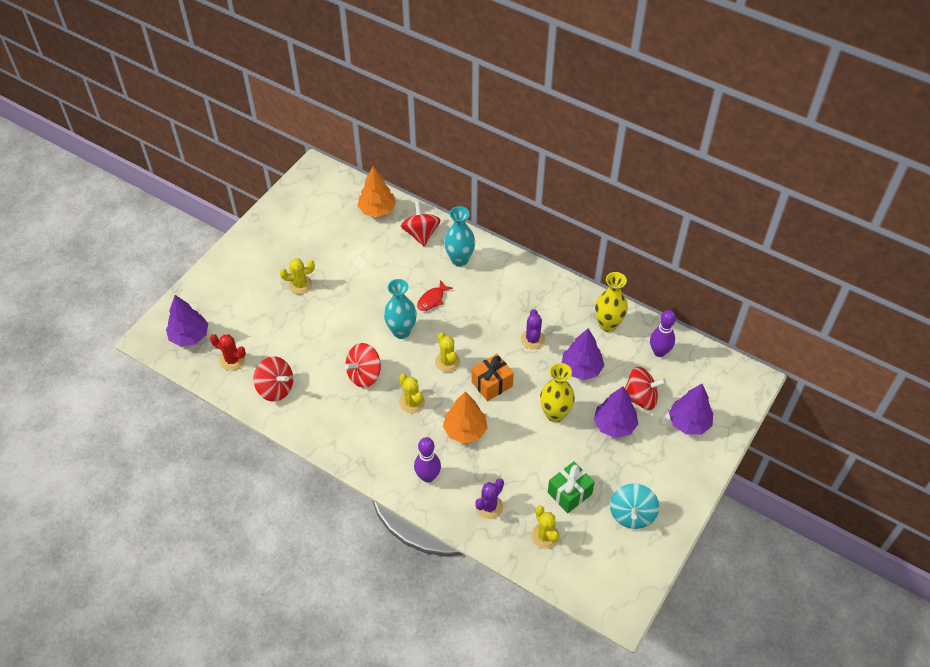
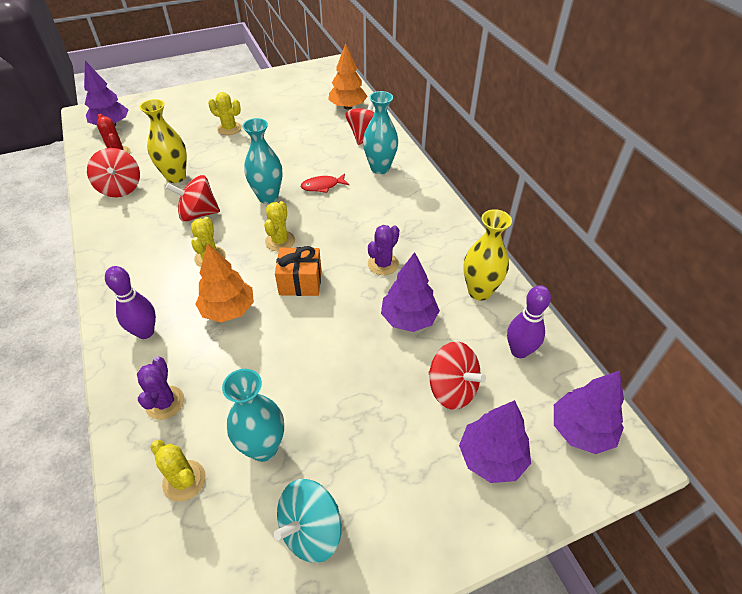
camera: 35 degrees right, 5 degrees down
purple cactus [475,479,504,519] -> purple cactus turned 75 degrees counterclockwise [137,357,184,420]
yellow cactus [531,505,559,549] -> yellow cactus turned 60 degrees counterclockwise [150,440,206,502]
yellow vase [540,363,575,422] -> yellow vase moved to [140,99,187,183]
green gift [548,461,595,513] -> turquoise vase [222,369,284,462]
purple tree [594,386,638,438] -> purple tree moved to [554,370,624,454]

